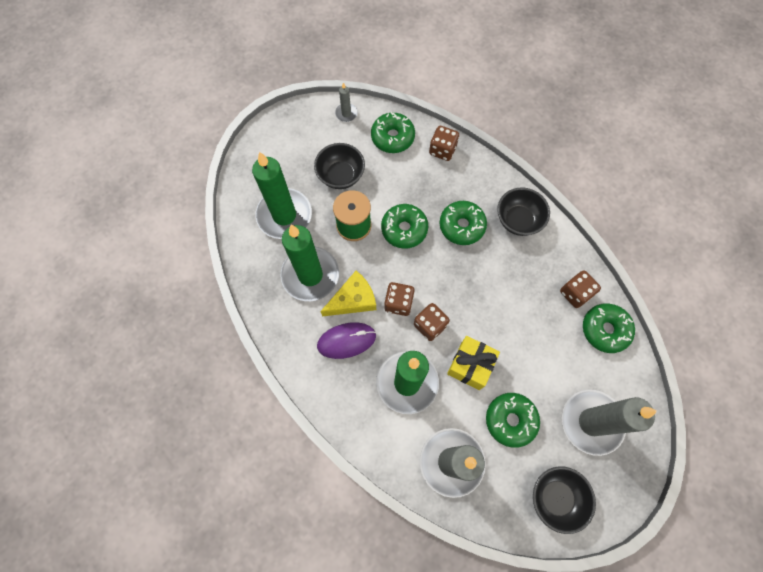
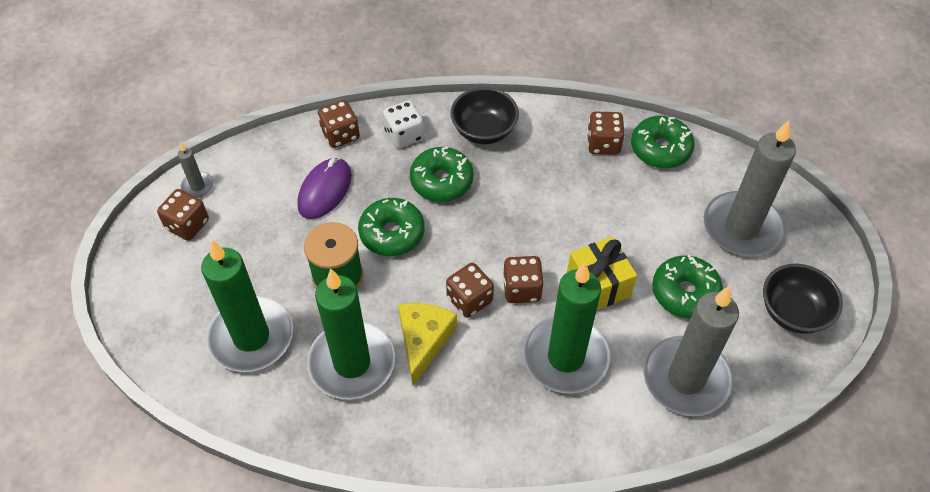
camera: 50 degrees left, 15 degrees down
black bowl [314,143,365,189] -> none
purple mouse [317,322,376,359] -> purple mouse moved to [297,158,352,219]
green donut [371,112,415,153] -> none
none -> brown dice [157,189,209,240]
none -> white dice [383,101,424,148]

